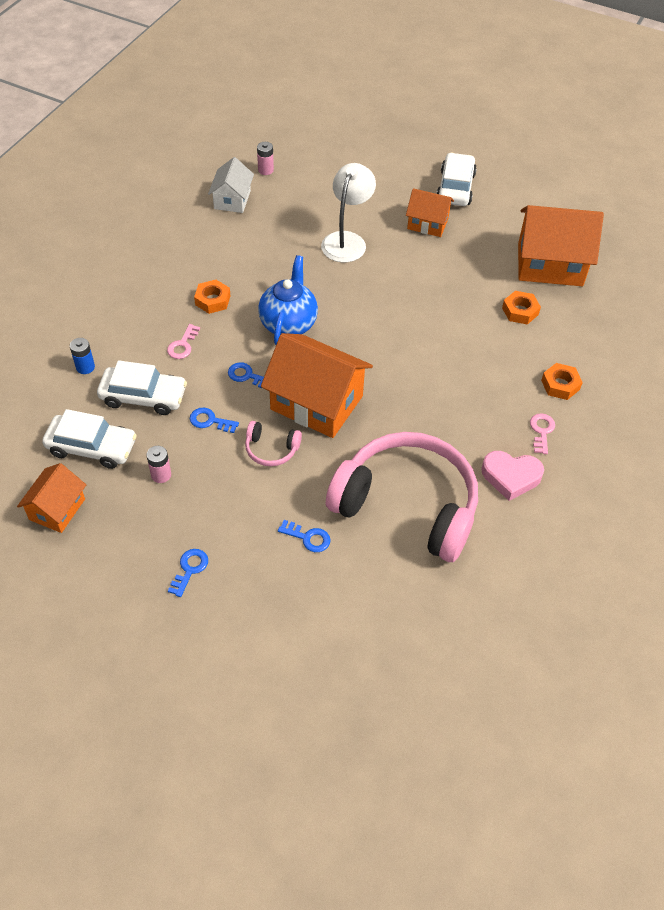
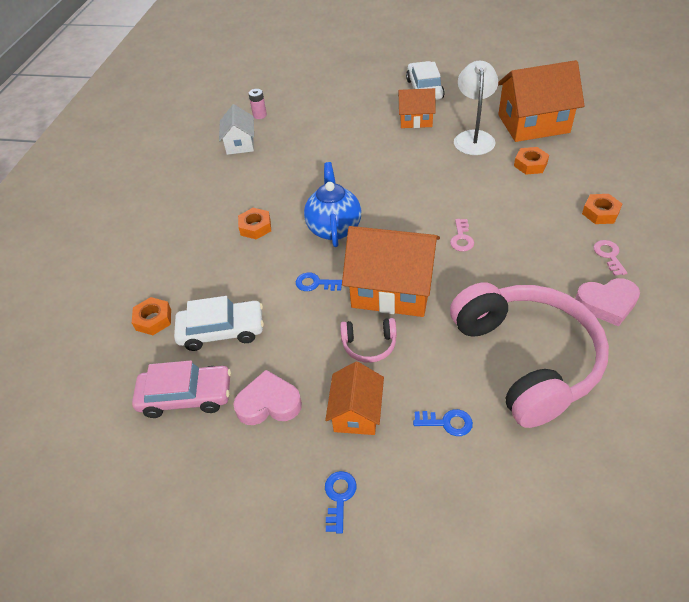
camera: 10 degrees left, 5 degrees down
orange house [17,463,86,533] -> orange house moved to [325,362,384,435]
white car [42,409,137,469] -> pink car [132,361,231,418]
blue battery [70,338,95,374] -> orange nut [132,297,171,335]
pink battery [146,446,171,483] -> pink heart [233,370,302,425]
pink key [167,324,200,359] -> pink key moved to [450,219,474,252]
blue key [190,408,239,433] -> none
white lamp [321,163,376,262] -> white lamp moved to [454,61,498,155]
pink headphones [326,432,478,562] -> pink headphones turned 60 degrees clockwise [450,282,609,428]

